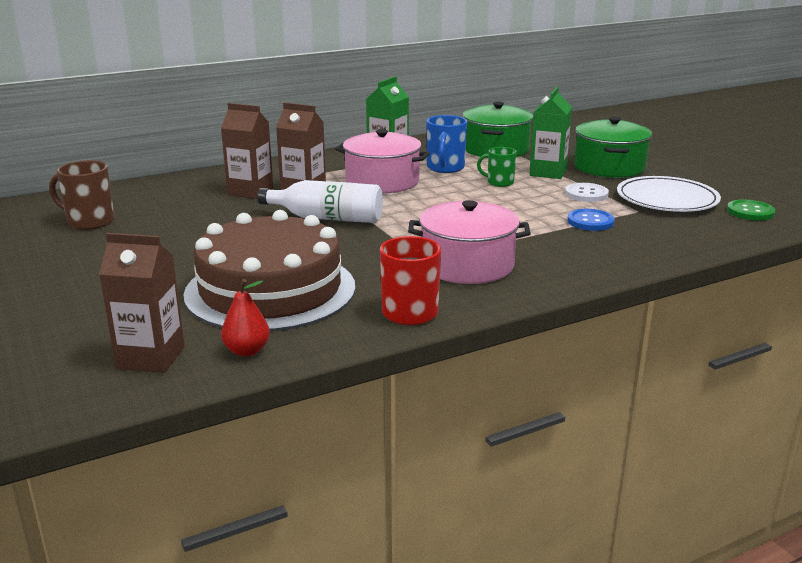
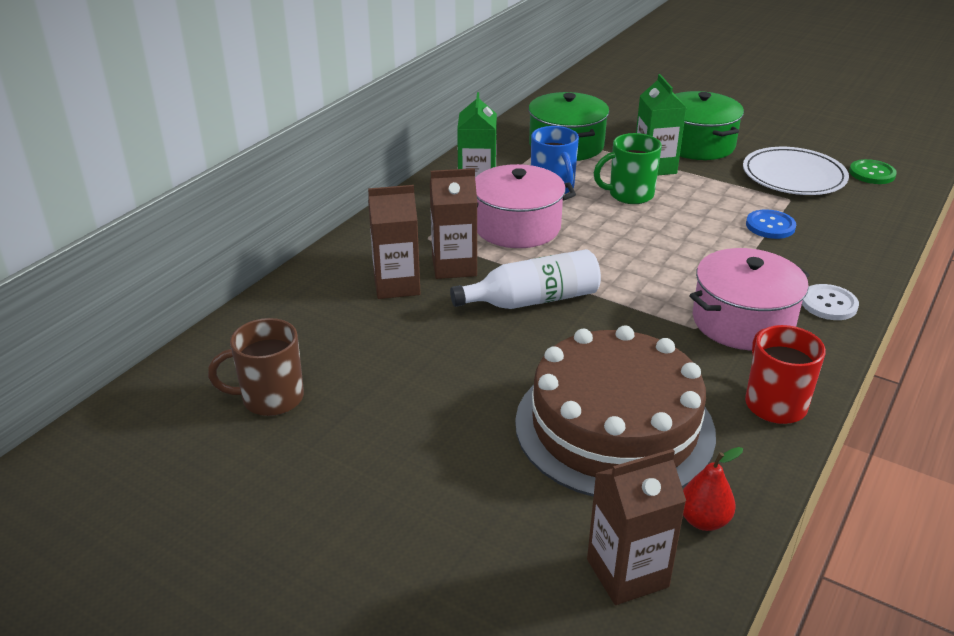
camera: 30 degrees left, 10 degrees up
green mug [477,147,517,187] -> green mug [594,133,662,204], size x1.52
white button [565,183,609,202] -> white button moved to [802,284,859,320]

